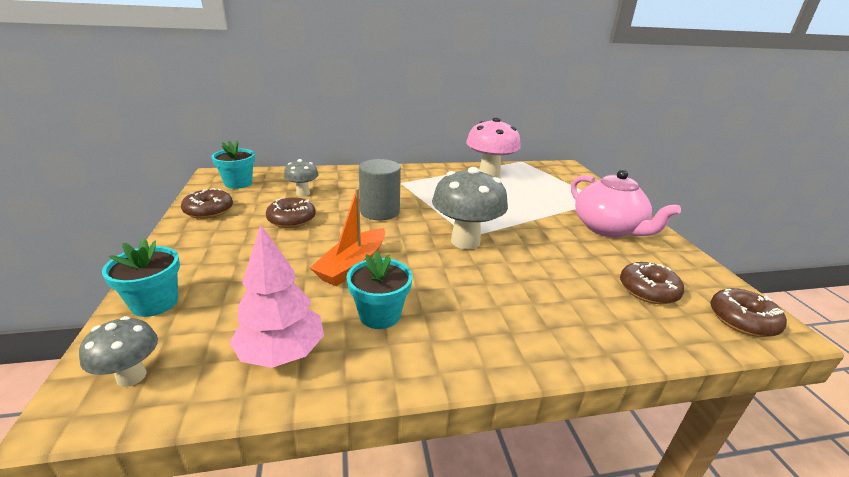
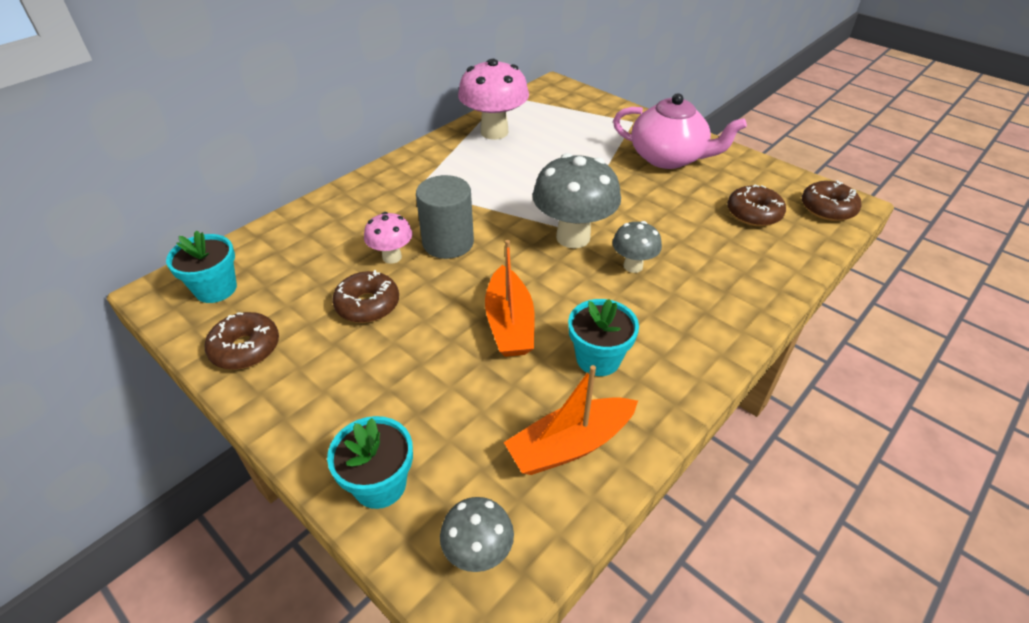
camera: 35 degrees left, 15 degrees up
pink tree [229,224,324,368] -> orange boat [504,365,638,475]
grey mushroom [284,159,318,196] -> grey mushroom moved to [612,221,662,273]
none -> pink mushroom [364,212,412,264]

